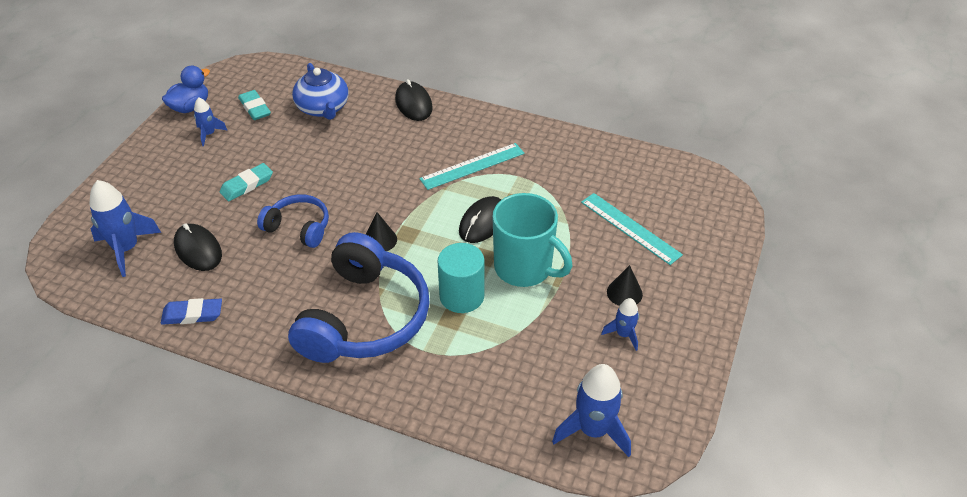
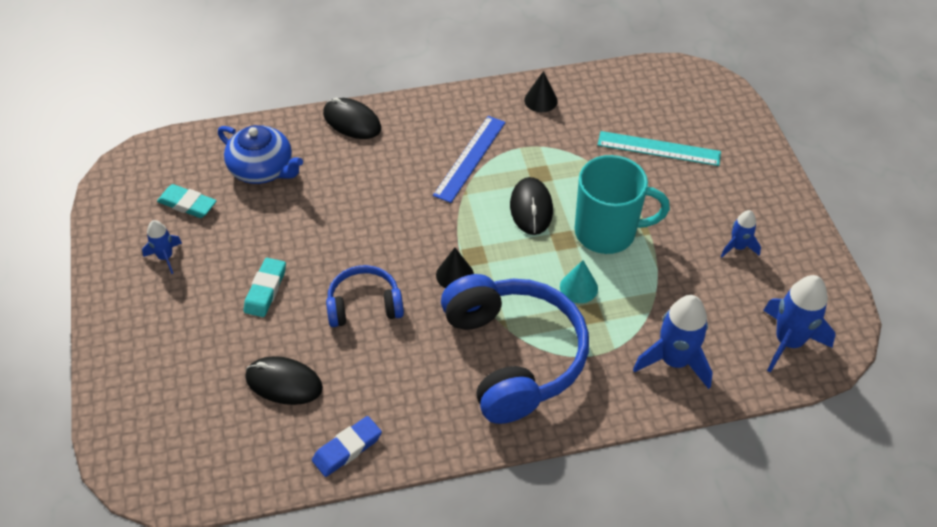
camera: 35 degrees left, 5 degrees up
blue rocket [89,180,161,277] -> blue rocket moved to [633,295,713,389]
blue duck [162,66,210,113] -> none
turquoise ruler [419,143,525,190] -> blue ruler [433,116,506,203]
turquoise cylinder [438,243,484,313] -> turquoise cone [560,260,598,303]
black cone [607,265,643,306] -> black cone moved to [524,71,558,112]

